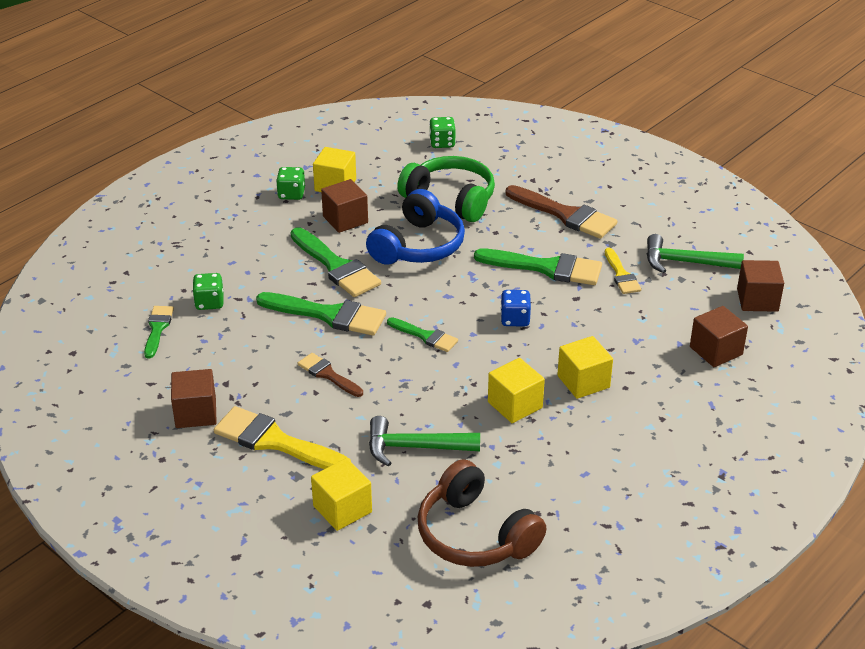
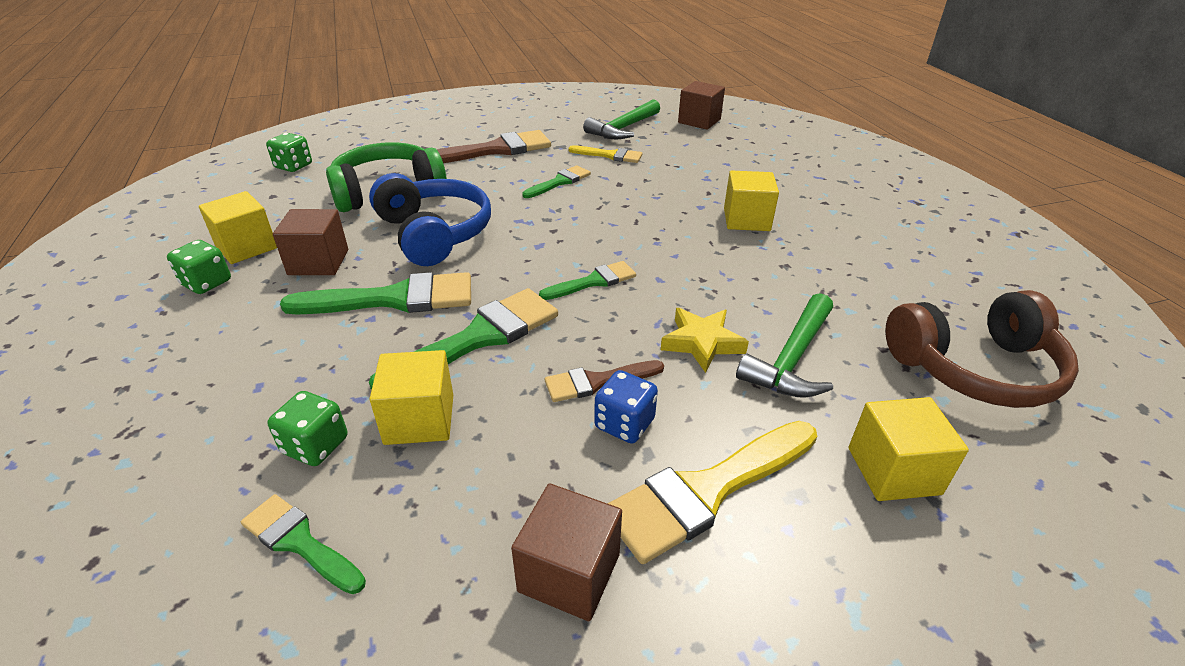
camera: 60 degrees left, 0 degrees up
green brush [474,249,602,285] -> green brush [522,165,591,198], size x0.57
yellow cube [488,358,545,423] -> yellow cube moved to [370,350,453,445]
blue dice [500,290,531,326] -> blue dice moved to [594,370,658,444]
brown cube [690,306,748,367] -> none
none -> yellow star [661,308,749,373]

